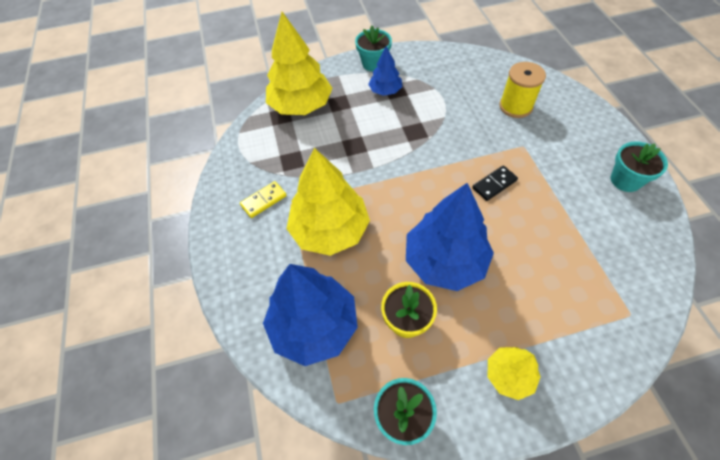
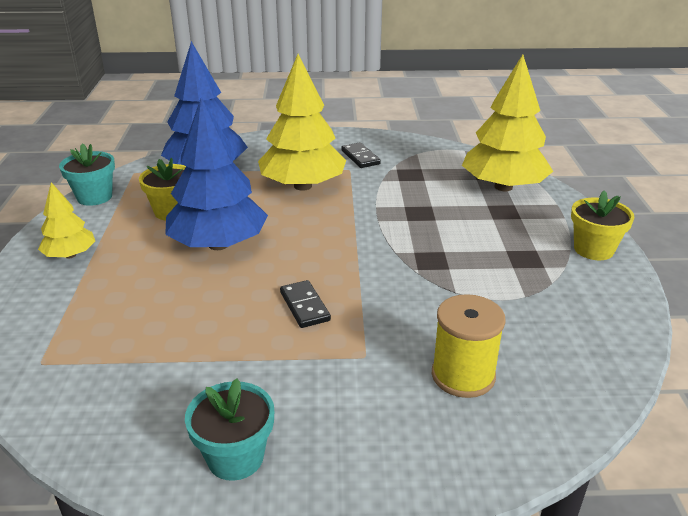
camera: 100 degrees right, 25 degrees down
yellow domino [240,181,287,218] -> black domino [341,142,381,168]
turquoise flower pot [355,26,392,71] -> yellow flower pot [571,190,634,260]
blue tree [368,46,403,96] -> none

